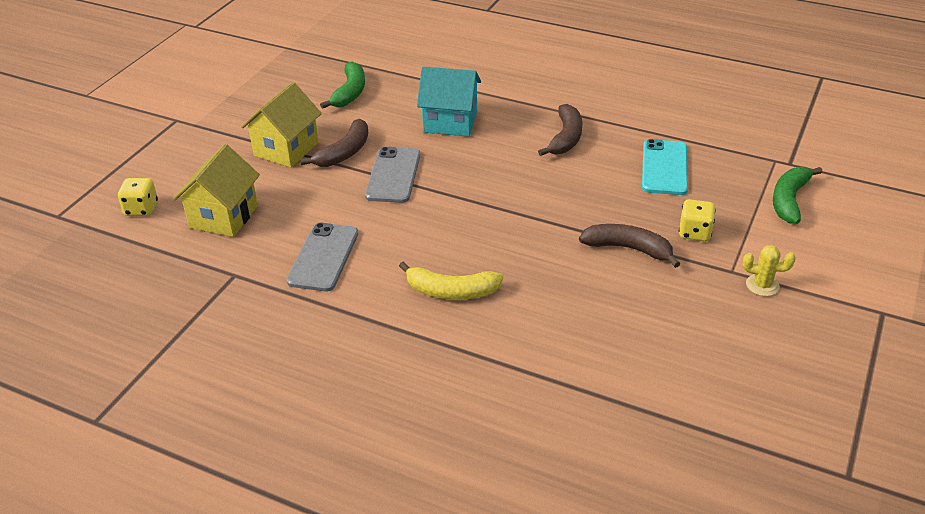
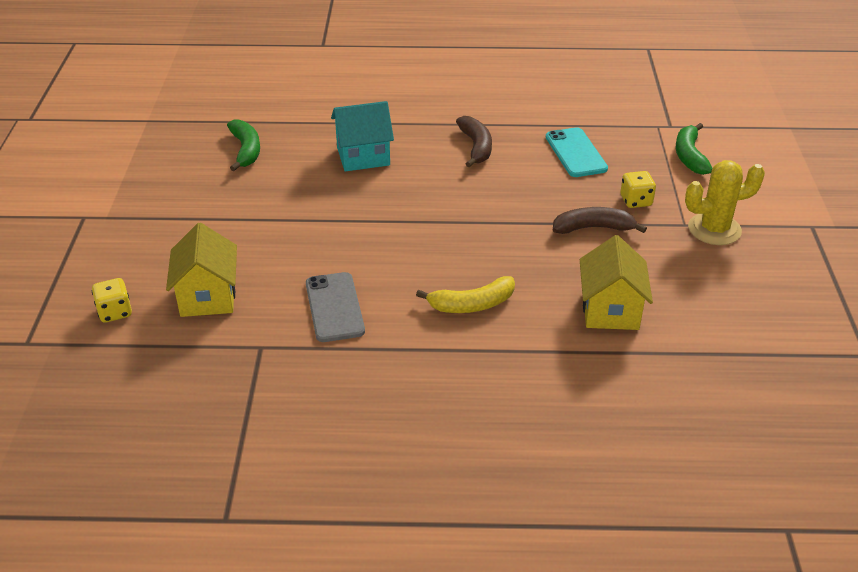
camera: 25 degrees left, 0 degrees up
yellow house [241,82,322,167] -> yellow house moved to [580,235,653,330]
brown banana [300,119,368,167] -> none
grey phone [365,147,420,203] -> none
yellow cactus [743,245,796,296] -> yellow cactus [685,160,765,245], size x1.84

